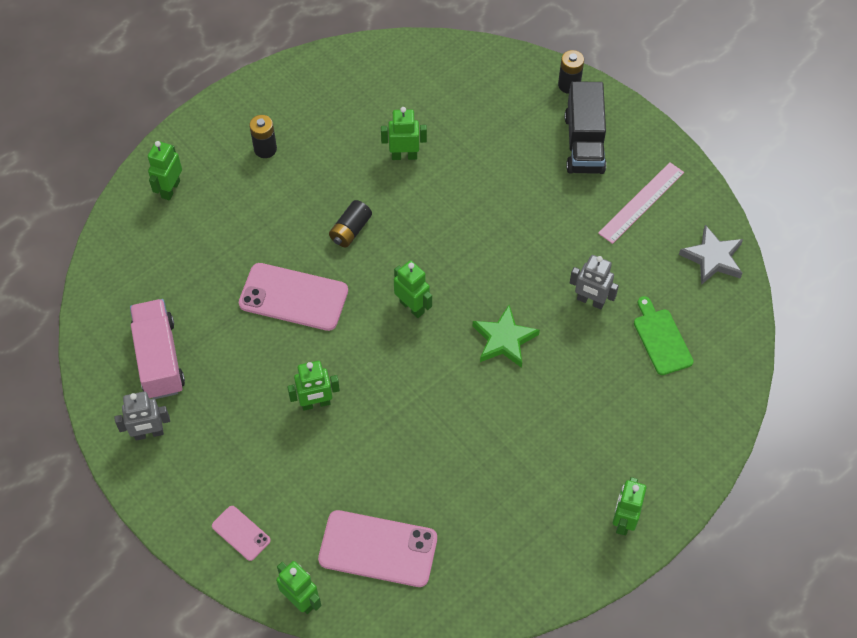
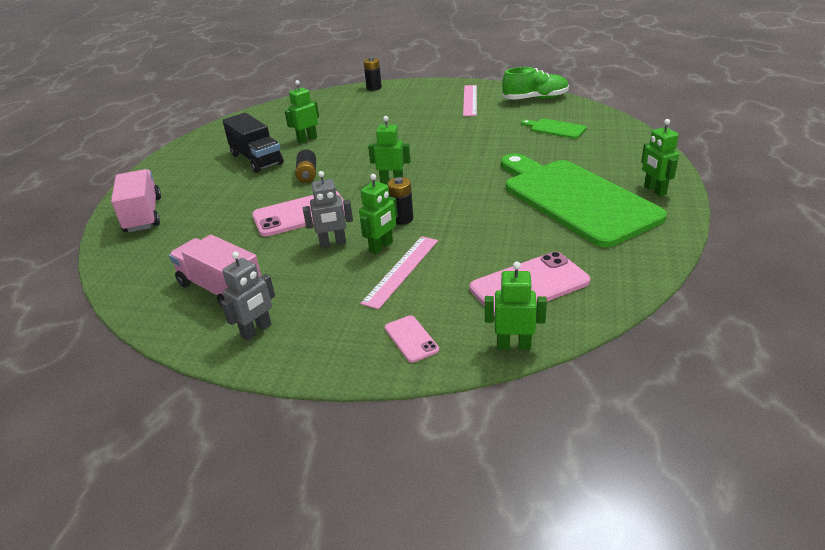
camera: 35 degrees left, 25 degrees down
green robot [148,141,182,200] -> pink truck [111,169,161,232]
pink phone [212,506,271,561] -> pink phone turned 60 degrees clockwise [385,315,439,363]
black battery [249,115,277,158] -> black battery moved to [387,177,414,225]
green star [473,305,540,368] -> none
black truck [565,81,606,174] -> black truck moved to [222,113,284,173]
grey robot [570,255,619,309] -> grey robot moved to [303,171,353,248]
grey star [679,225,743,285] -> green shoe [502,67,569,100]
none -> pink ruler [360,236,438,309]
none -> green cutting board [501,153,667,247]

